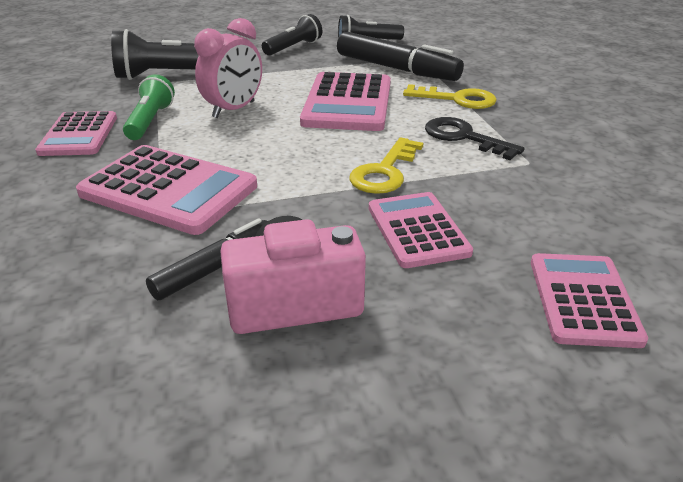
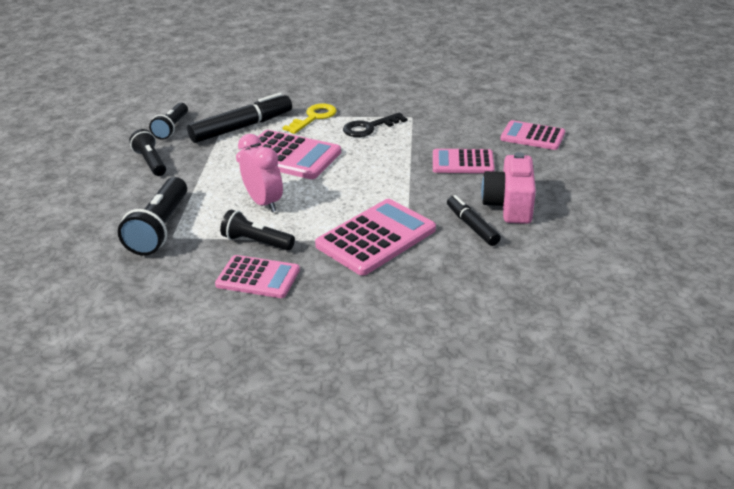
camera: 70 degrees left, 0 degrees up
green flashlight [123,74,175,140] -> black flashlight [220,210,295,251]
yellow key [349,138,424,194] -> none

